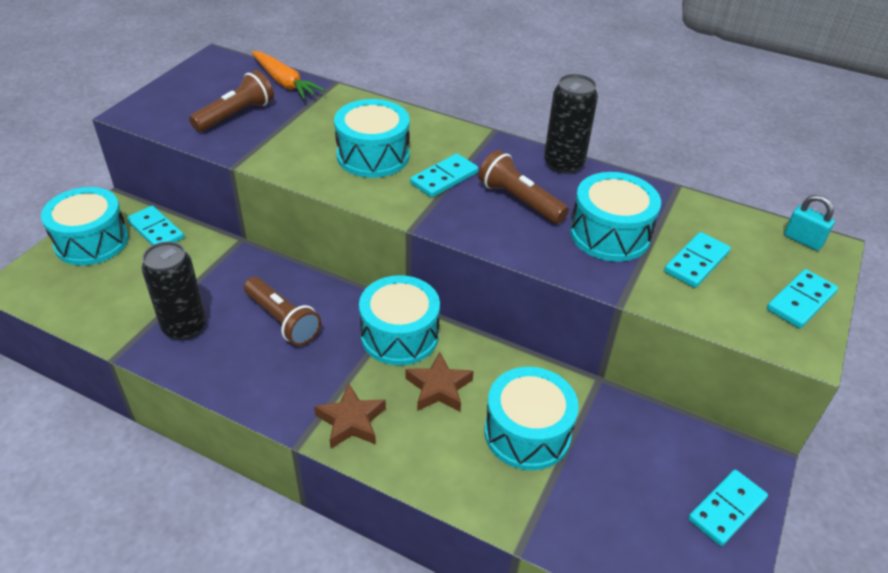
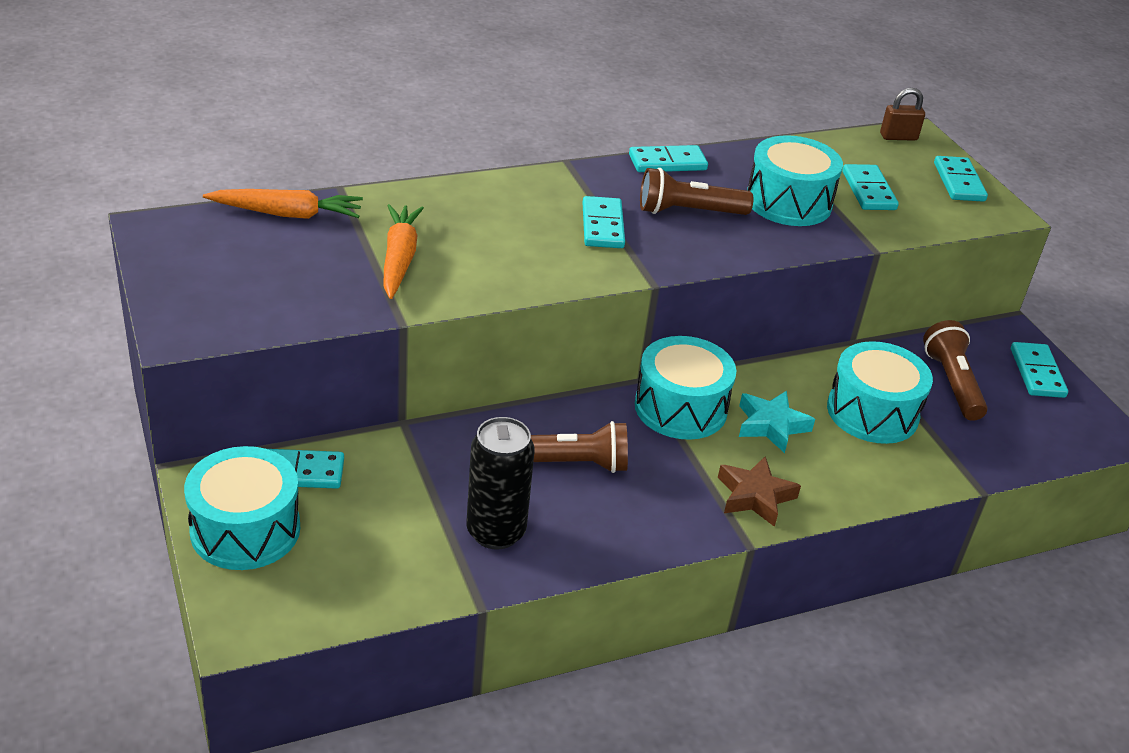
camera: 50 degrees left, 5 degrees down
brown flashlight [189,70,274,132] -> brown flashlight moved to [923,320,988,421]
turquoise drum [334,99,410,178] -> none
brown star [406,352,474,412] -> turquoise star [739,391,815,453]
black can [544,74,598,174] -> turquoise domino [629,145,708,172]
turquoise padlock [784,195,835,251] -> brown padlock [880,88,925,141]
none -> orange carrot [384,204,424,299]

